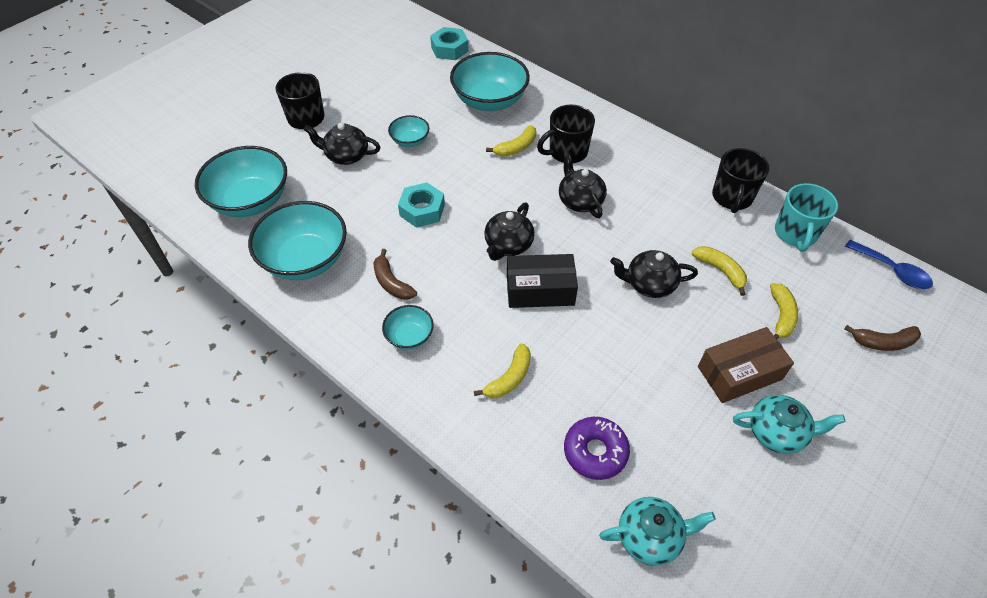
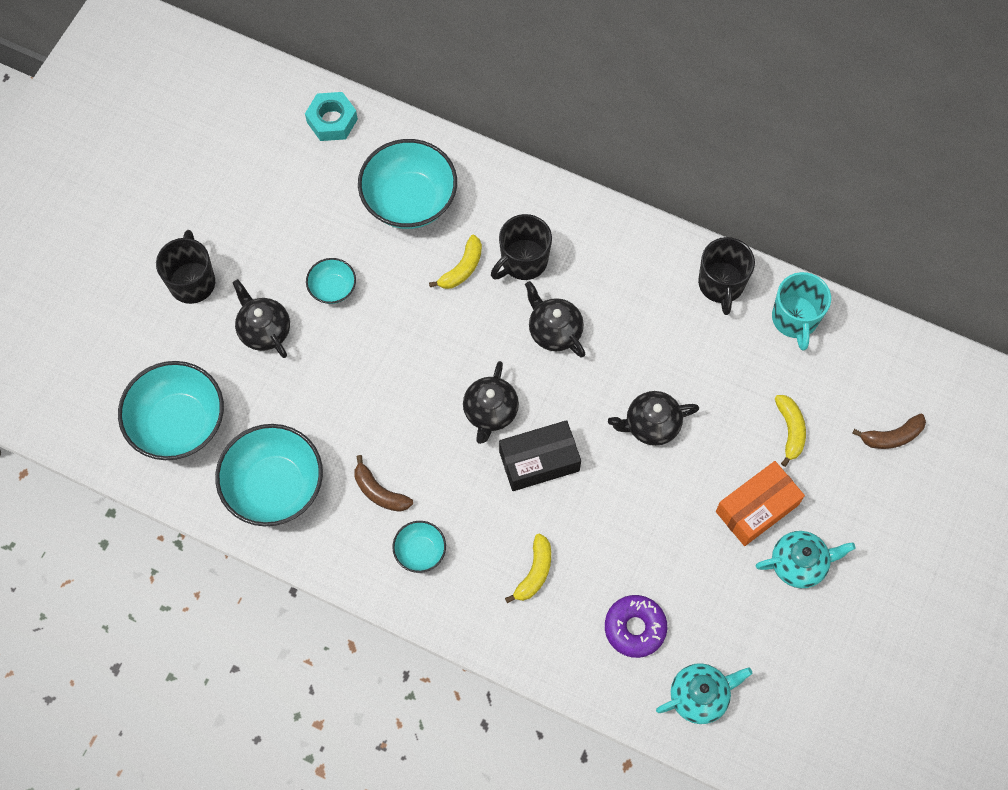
camera: 15 degrees left, 15 degrees up
black teapot [304,123,380,165] -> black teapot turned 60 degrees clockwise [232,279,290,358]
turquoise nut [398,182,445,228] -> none
yellow banana [692,246,747,296] -> none
brown box [698,327,794,403] -> orange box [716,461,805,546]
blue spoon [845,240,933,289] -> none

